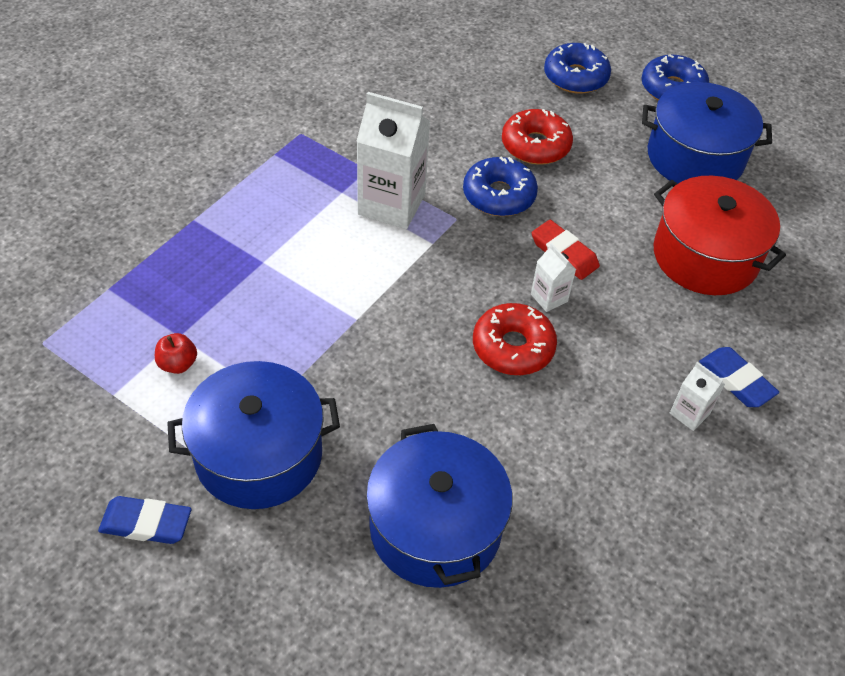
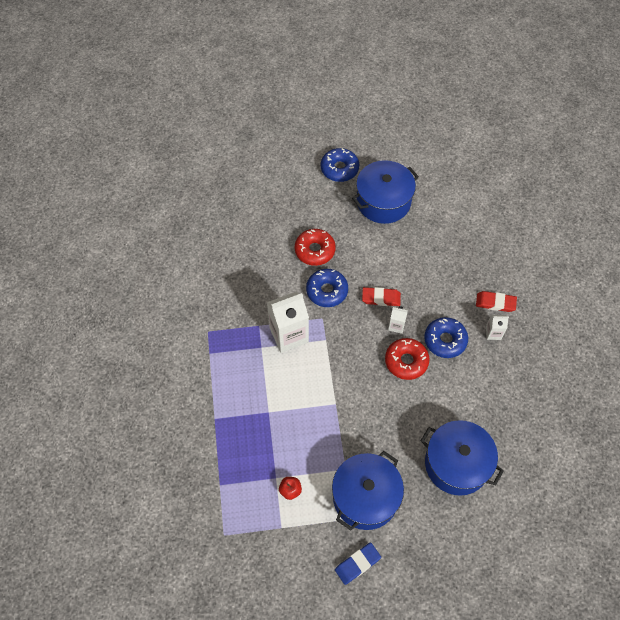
camera: 40 degrees left, 10 degrees up
blue donut [544,43,611,94] -> blue donut moved to [424,317,468,358]
red pot [653,176,786,295] -> none
blue eraser [699,347,779,407] -> red eraser [476,291,517,312]

